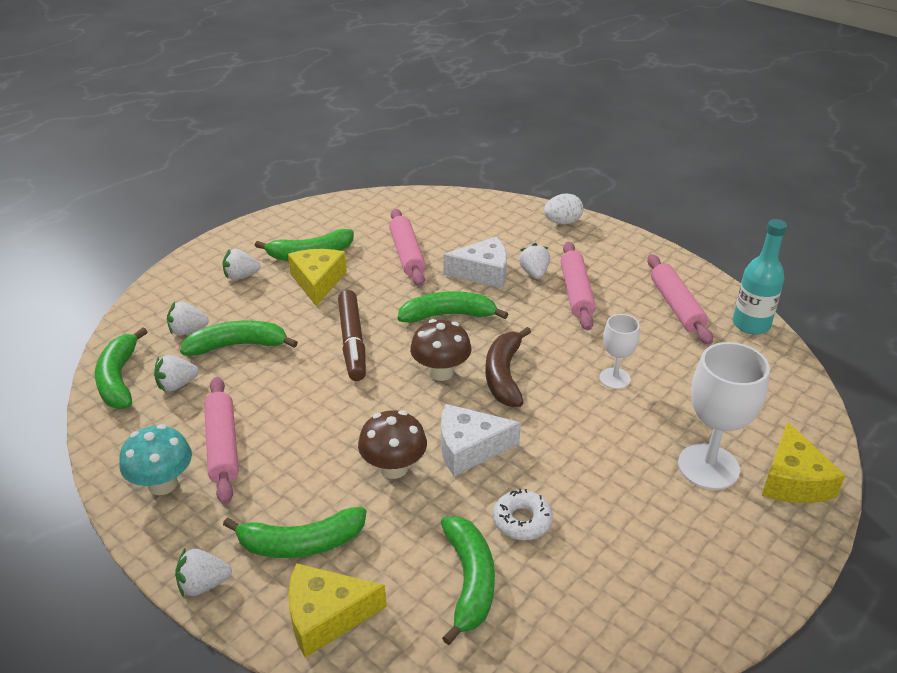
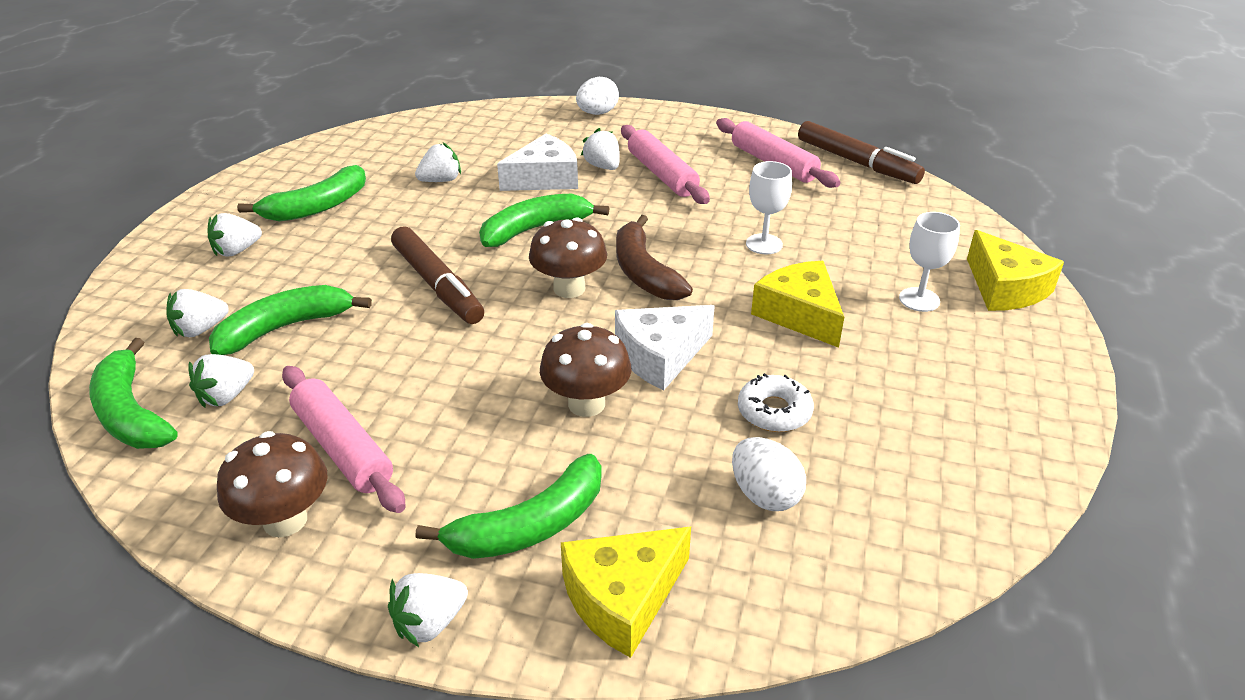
camera: 25 degrees left, 0 degrees up
turquoise mushroom [119,424,192,495] -> brown mushroom [217,431,328,538]
yellow cheese [288,249,347,306] -> yellow cheese moved to [751,261,844,348]
pink rolling pin [389,209,426,287] -> white strawberry [415,142,461,182]
green banana [441,516,495,645] -> white egg [732,437,806,511]
white goblet [678,342,770,490] -> white goblet [899,212,960,312], size x0.57
turquoise bottle [733,219,787,335] -> brown marker [798,121,925,184]

